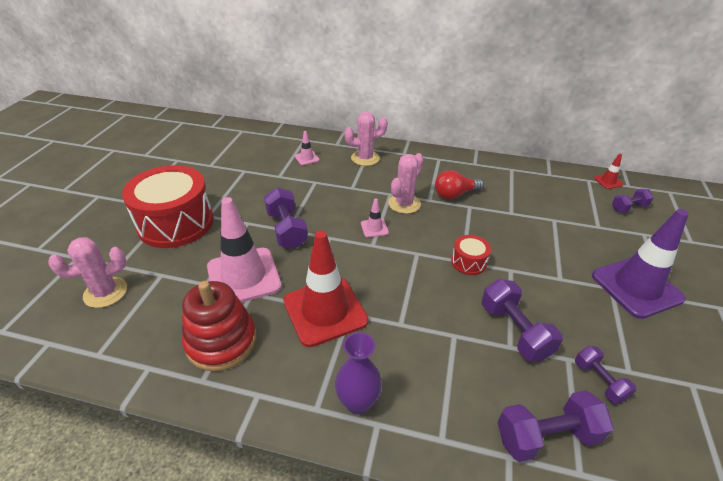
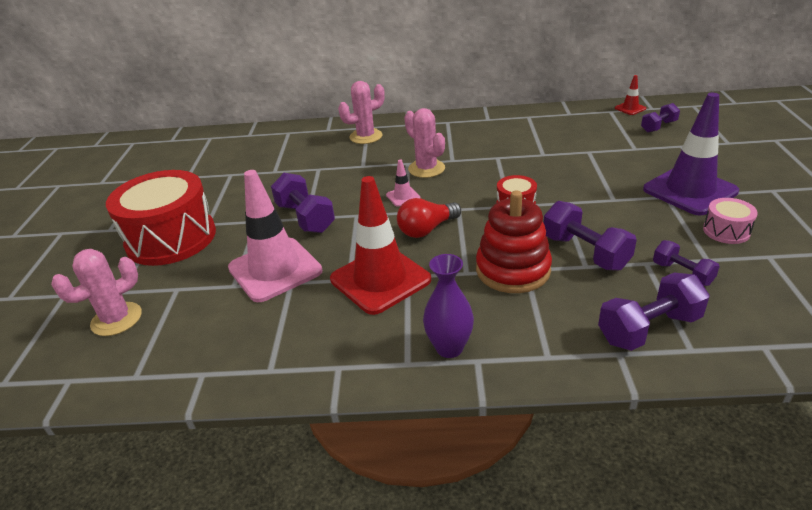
camera: 10 degrees left, 5 degrees down
red stacking toy [182,281,256,371] -> red stacking toy moved to [476,190,552,293]
pink traffic cone [295,131,319,165] -> none
pink cactus [388,153,424,214] -> pink cactus turned 60 degrees counterclockwise [404,108,445,178]
red light bulb [435,170,484,199] -> red light bulb moved to [397,198,461,238]
none -> pink drum [703,198,758,244]

